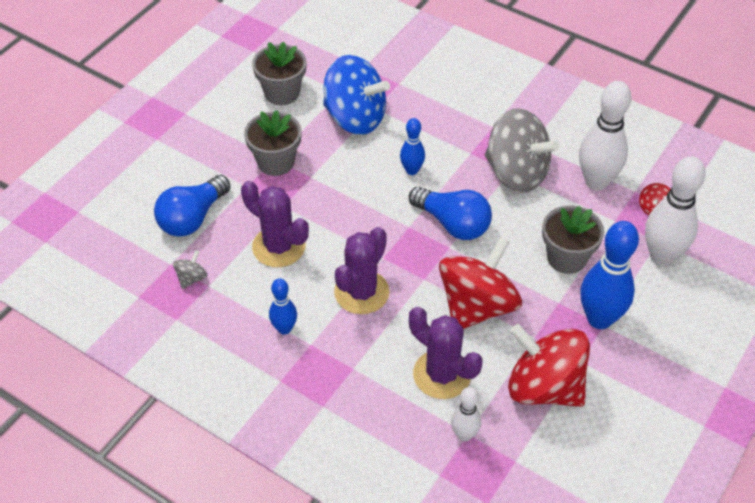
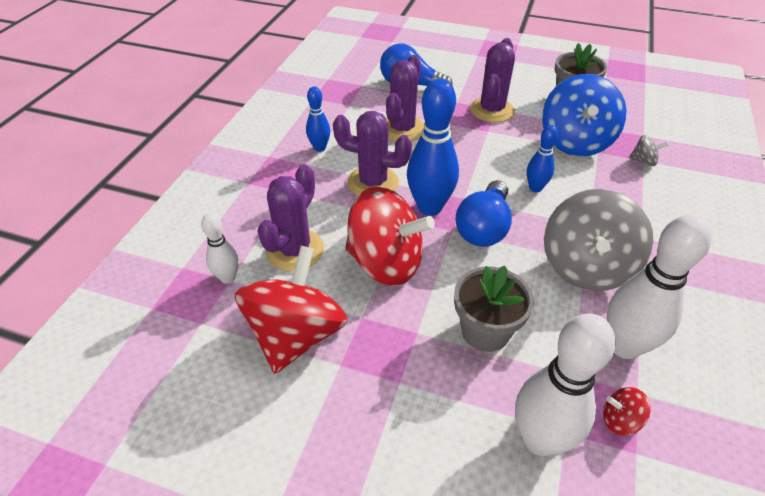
camera: 75 degrees right, 5 degrees down
grey spinning top [173,250,208,289] -> grey spinning top moved to [629,135,669,166]
grey flower pot [244,110,302,176] -> purple cactus [470,38,515,122]
blue bowling pin [580,221,639,329] -> blue bowling pin moved to [407,79,459,216]

